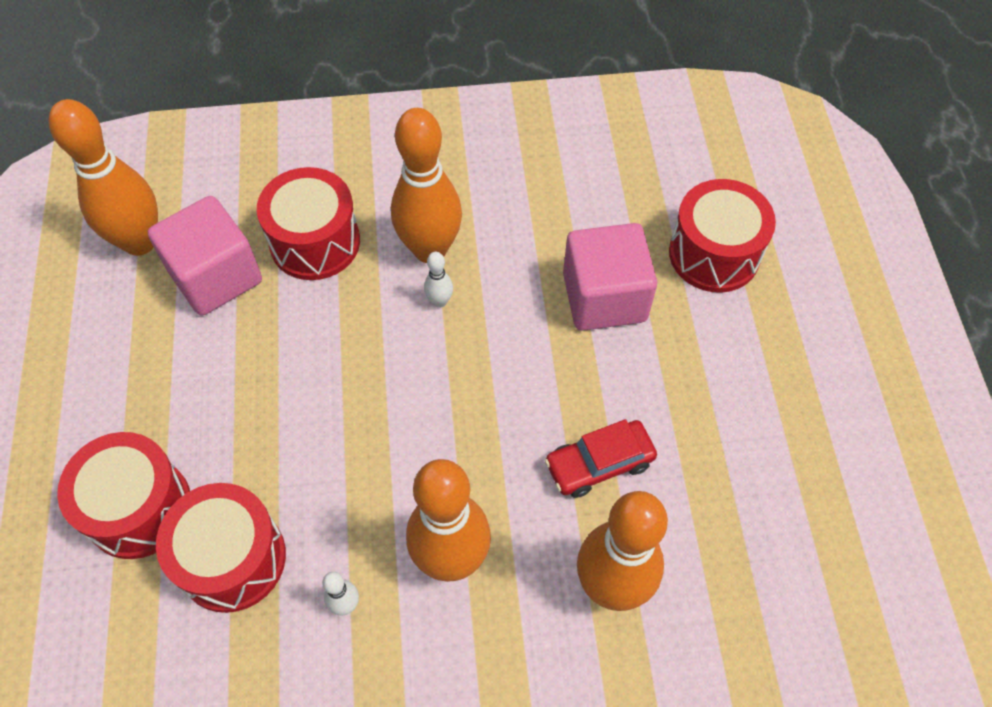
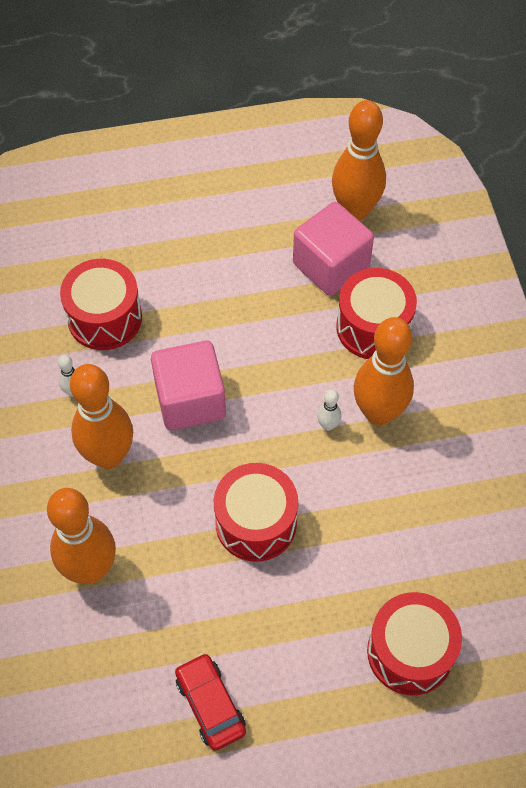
camera: 85 degrees right, 0 degrees up
red drum [57,432,190,559] -> red drum moved to [214,463,298,562]
red car [544,419,657,498] -> red car moved to [175,653,246,751]
pink cube [563,223,657,331] -> pink cube moved to [151,340,226,430]

